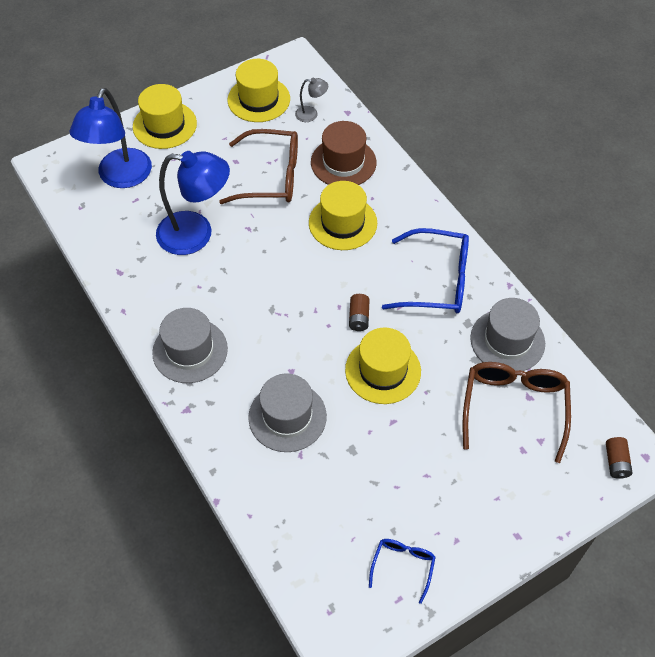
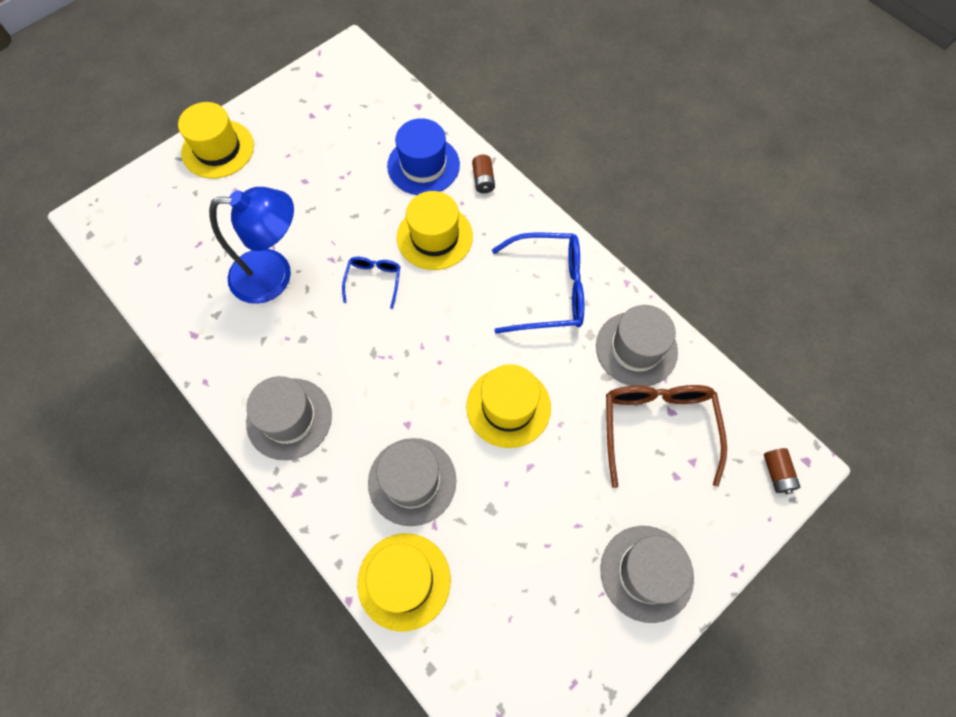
camera: 10 degrees left, 10 degrees up
blue lamp [69,88,152,188] -> none
brown glasses [219,129,298,204] -> none
yellow hat [228,59,290,122] -> yellow hat moved to [357,533,451,631]
grey lamp [295,78,328,122] -> none
brown hat [311,121,376,185] -> blue hat [387,118,460,195]
brown battery [349,294,370,331] -> brown battery moved to [472,155,495,193]
blue glasses [369,539,436,604] -> blue glasses moved to [342,257,401,309]
none -> grey hat [601,526,694,623]

